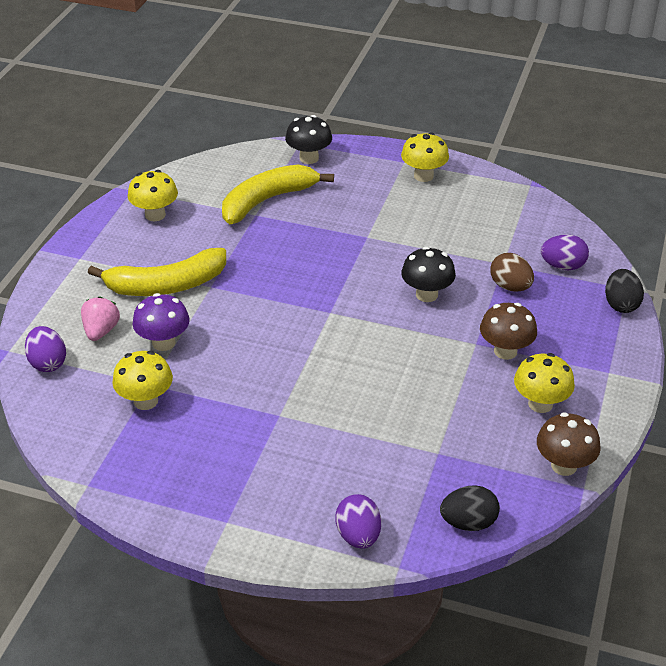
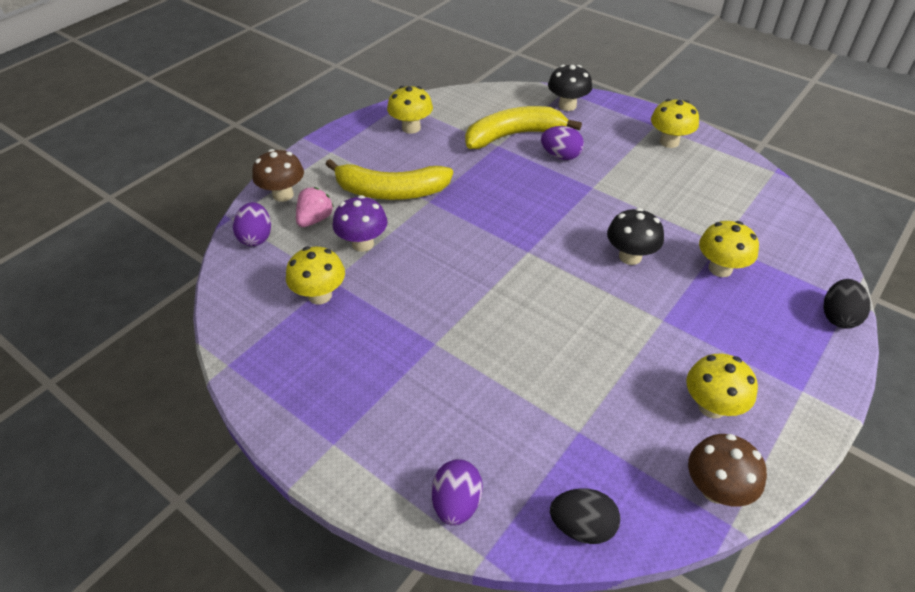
camera: 20 degrees right, 5 degrees up
brown mushroom [480,303,537,360] -> brown mushroom moved to [252,149,304,202]
brown egg [490,253,534,292] -> yellow mushroom [699,221,759,277]
purple egg [541,234,589,270] -> purple egg moved to [541,126,584,160]

